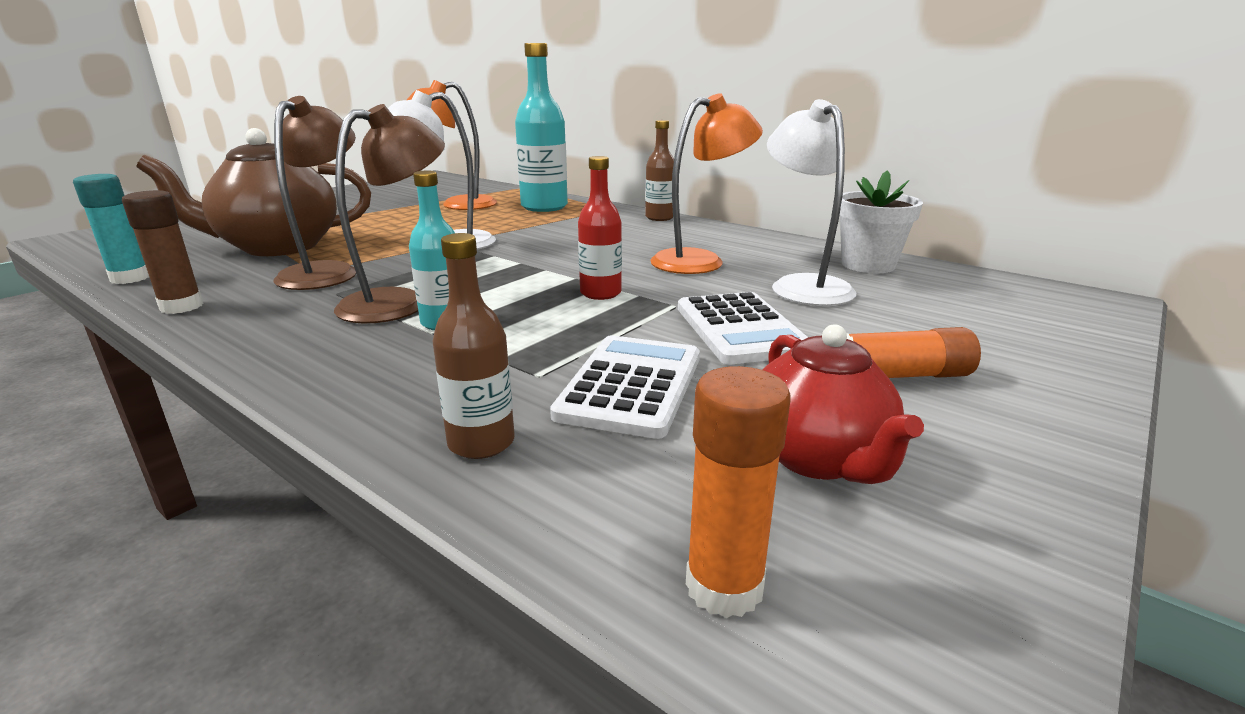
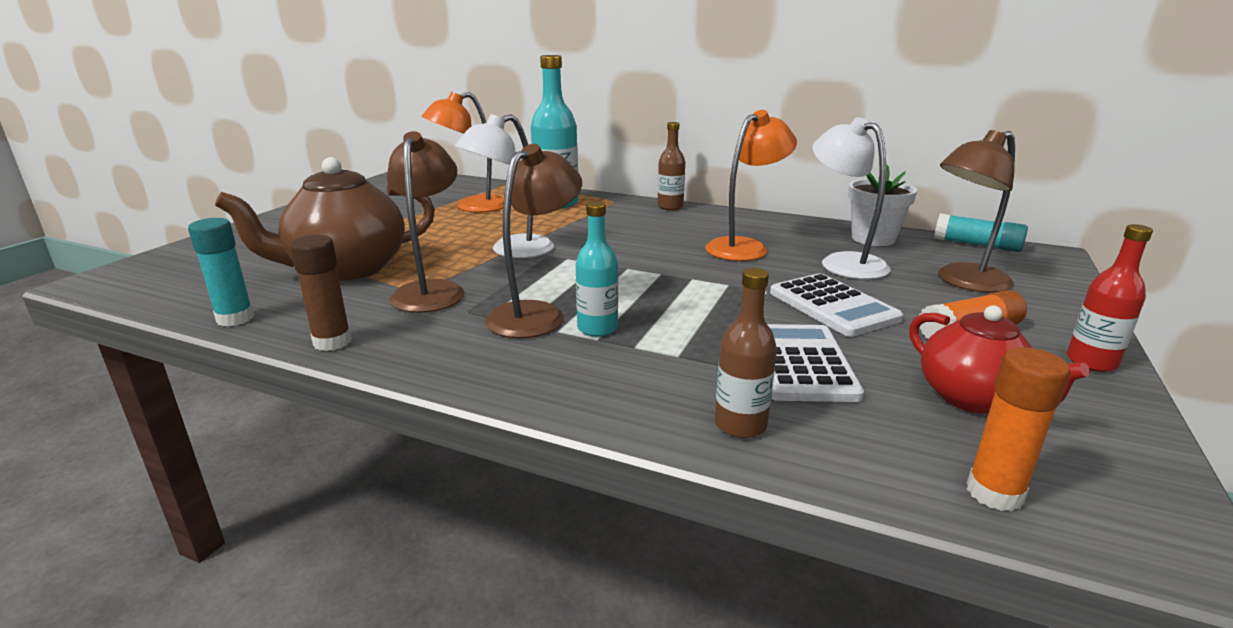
camera: 15 degrees left, 0 degrees up
red bottle [578,156,622,300] -> red bottle moved to [1067,224,1153,372]
none -> turquoise glue stick [934,213,1028,252]
none -> brown lamp [938,130,1015,293]

